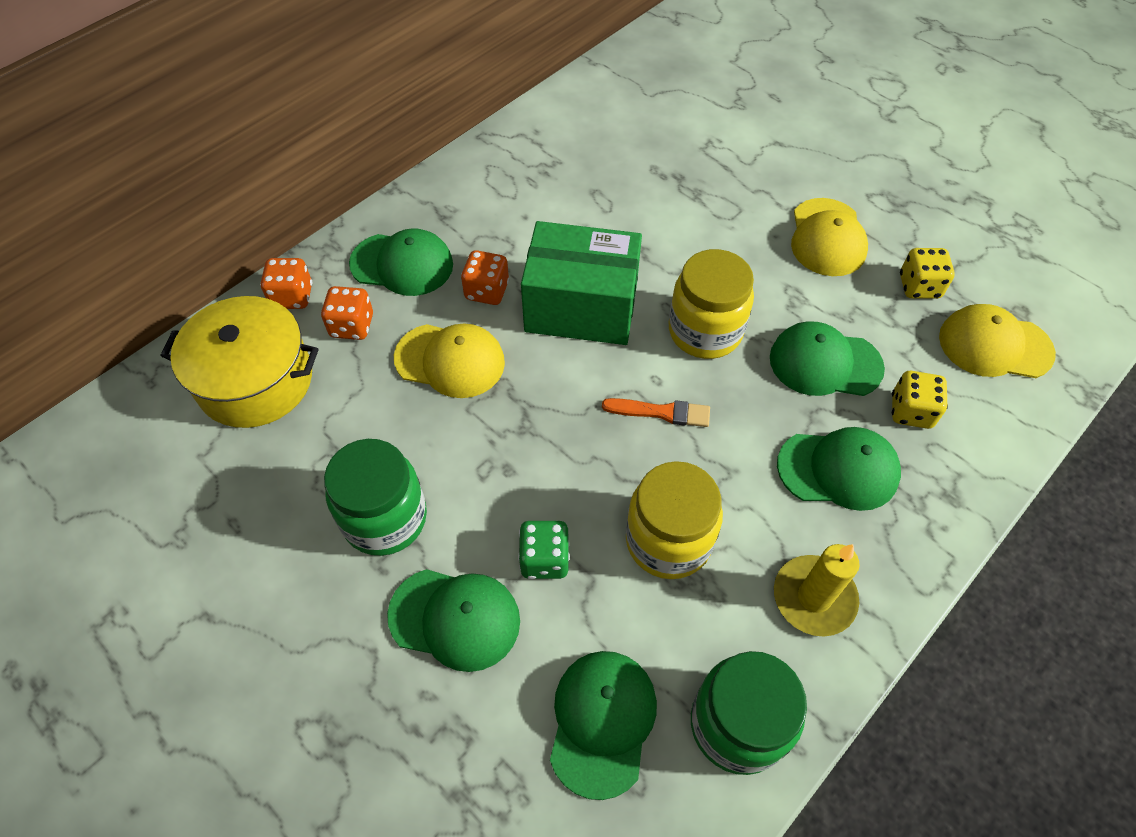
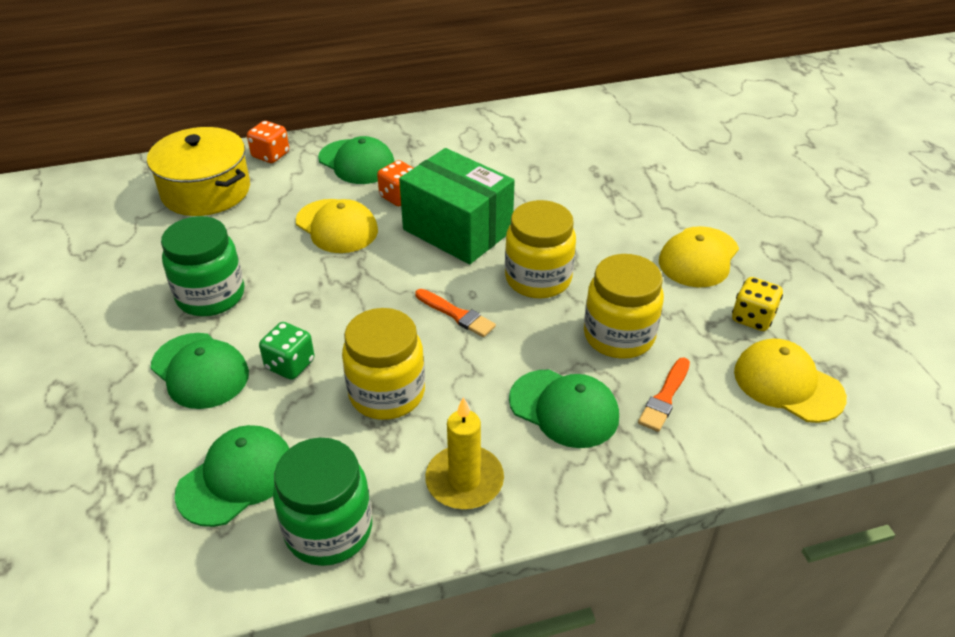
camera: 30 degrees right, 15 degrees down
orange dice [321,286,373,340] -> none
green cap [770,321,885,396] -> yellow jar [584,254,664,359]
yellow dice [892,371,948,429] -> orange brush [638,358,690,432]

